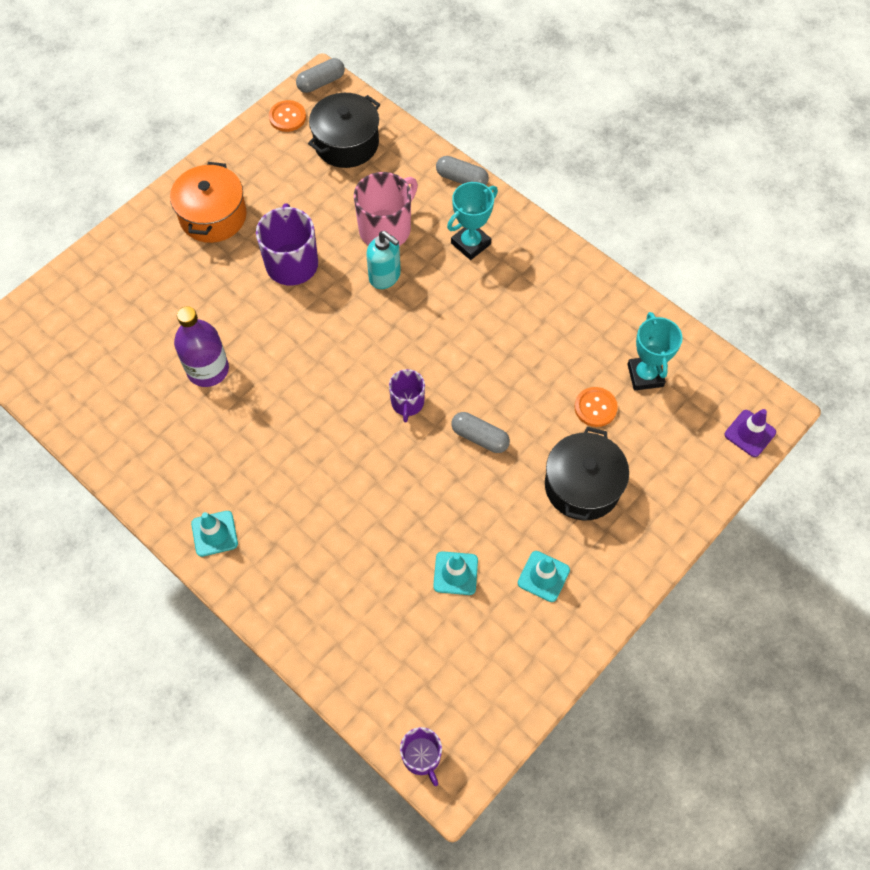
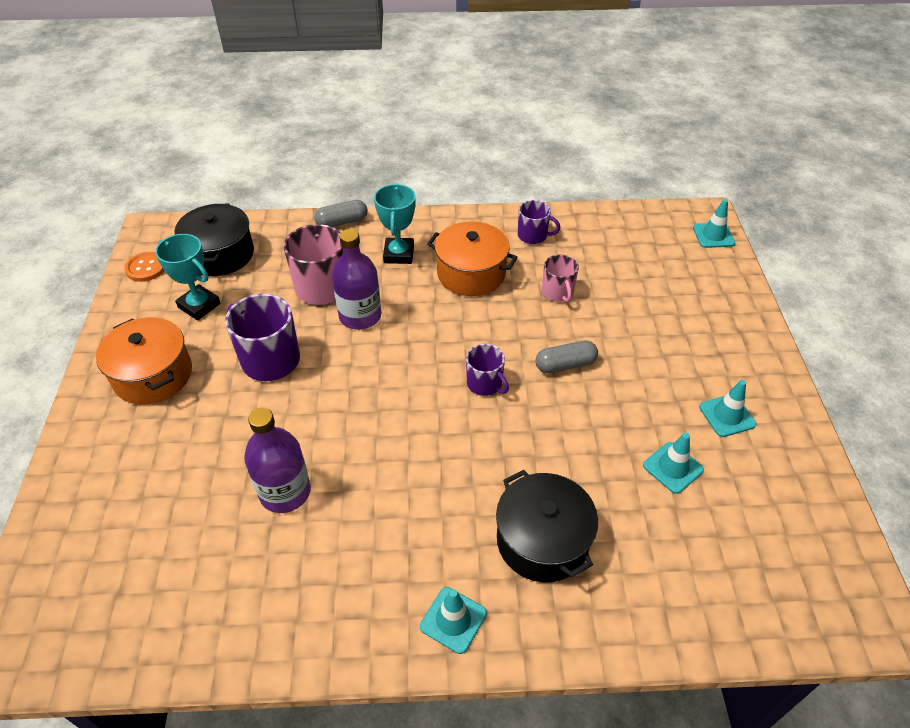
camera: 45 degrees left, 15 degrees down
grey capsule [296,58,345,93] -> none
turquoise soap dispenser [366,231,401,289] -> purple bottle [332,229,381,330]
purple mug [400,727,442,786] -> purple mug moved to [518,200,560,244]
black pot [545,427,629,521] -> black pot moved to [496,470,598,582]
orange button [574,387,618,427] -> none
turquoise trophy [627,312,683,390] -> turquoise trophy moved to [155,234,221,320]
purple traffic cone [725,409,776,457] -> turquoise traffic cone [693,199,735,248]
none -> orange pot [427,221,517,296]
none -> pink mug [542,254,579,303]

